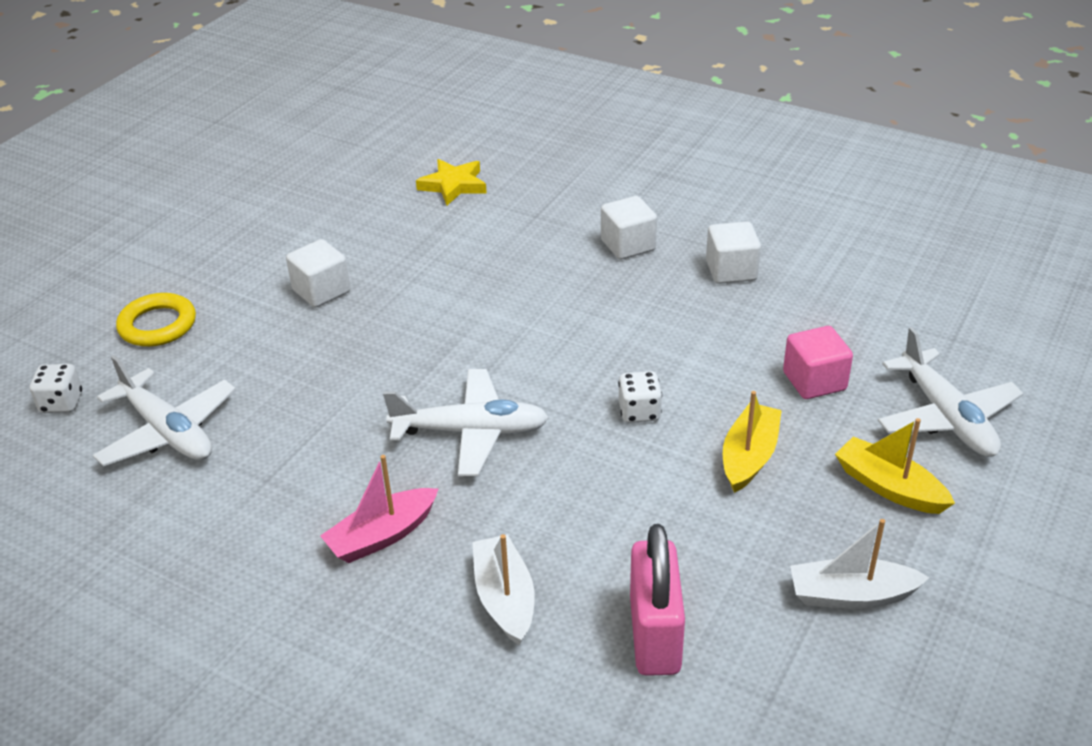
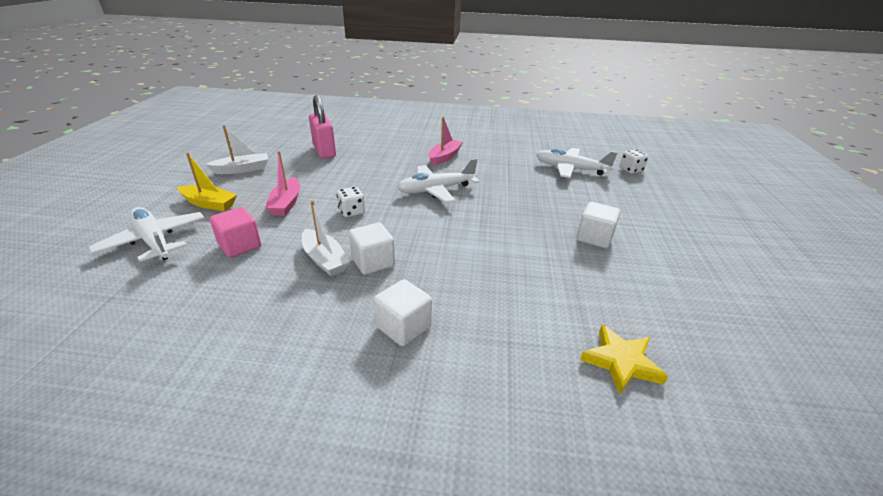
camera: 155 degrees right, 5 degrees down
yellow ring [116,293,196,347] -> none
white boat [472,534,535,645] -> white boat moved to [302,200,350,276]
white cube [706,221,761,284] -> white cube moved to [349,223,395,275]
yellow boat [723,391,782,493] -> pink boat [265,151,300,216]

